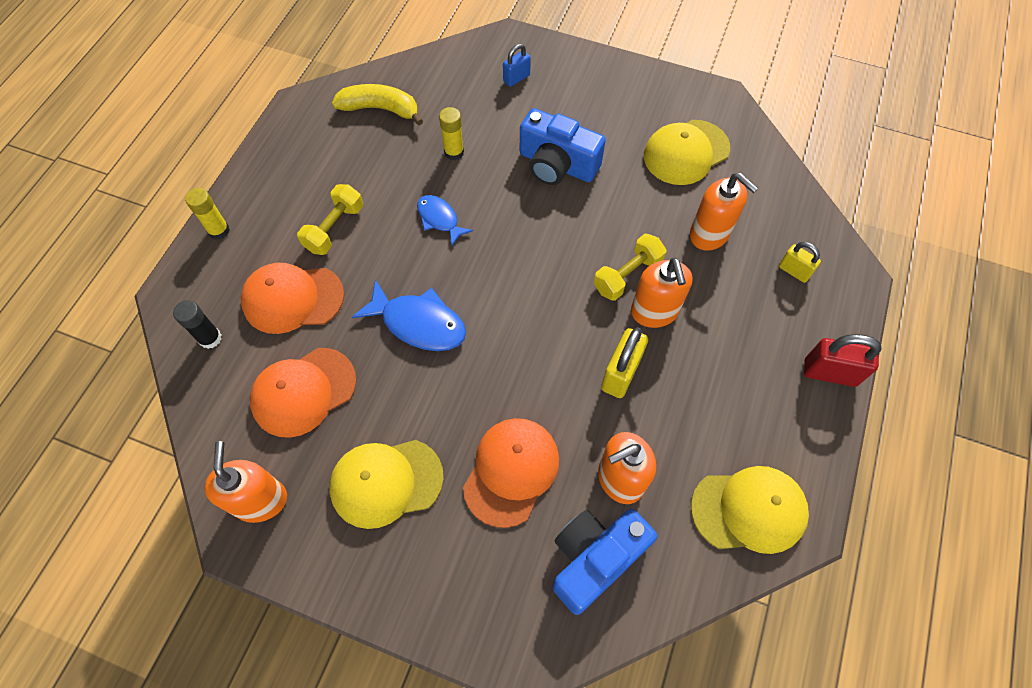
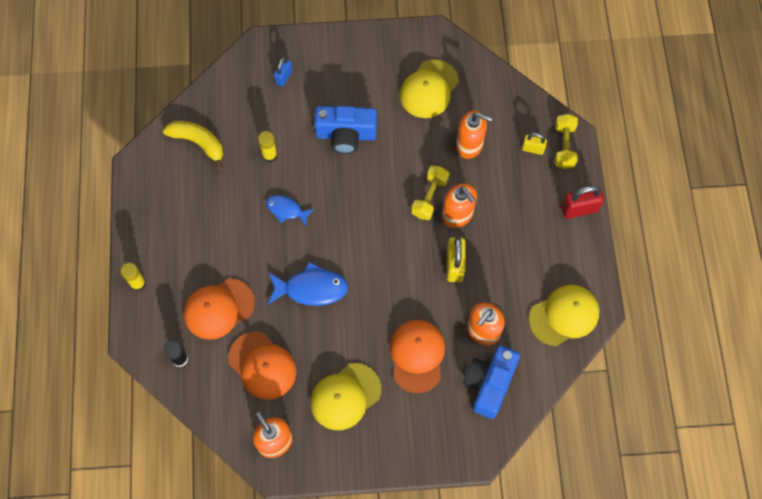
camera: 25 degrees left, 5 degrees up
orange cap [250,348,357,438] -> orange cap turned 75 degrees counterclockwise [228,332,297,400]
yellow dumbbell [297,184,363,255] -> yellow dumbbell moved to [555,114,578,169]
yellow banana [332,84,423,125] -> yellow banana turned 45 degrees clockwise [163,121,223,170]

